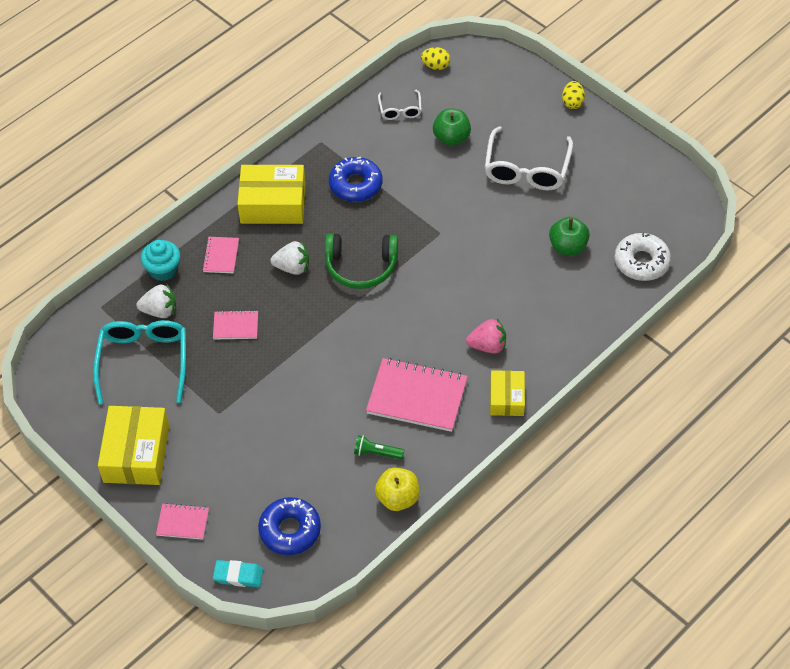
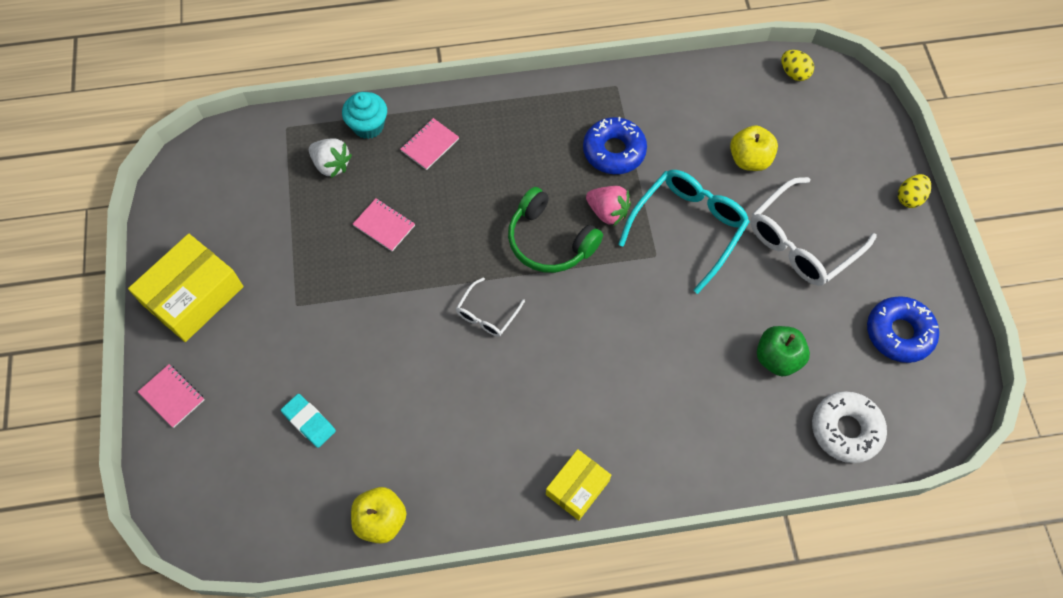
camera: 35 degrees right, 10 degrees up
turquoise glasses [93,320,186,404] -> turquoise glasses moved to [618,170,750,294]
turquoise eraser [213,560,263,587] -> turquoise eraser moved to [281,394,336,448]
yellow box [237,165,306,224] -> none
blue donut [258,497,321,555] -> blue donut moved to [867,296,939,363]
white strawberry [270,241,309,275] -> none
green flashlight [354,435,404,459] -> none
pink notebook [366,358,468,432] -> none
white glasses [378,90,422,120] -> white glasses moved to [456,277,525,337]
green apple [433,108,471,146] -> yellow apple [730,125,778,171]
pink strawberry [466,319,506,353] -> pink strawberry moved to [586,186,631,226]

